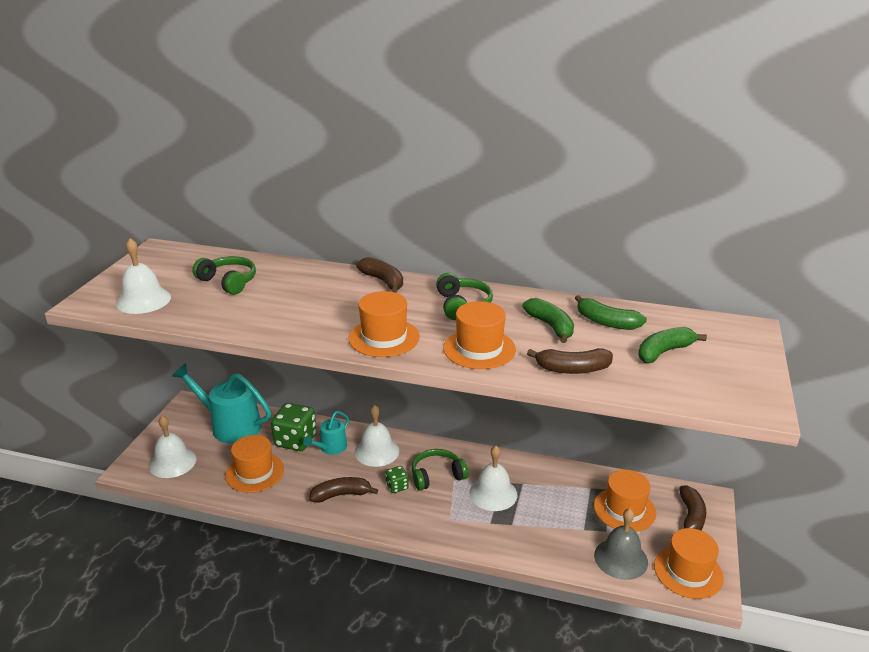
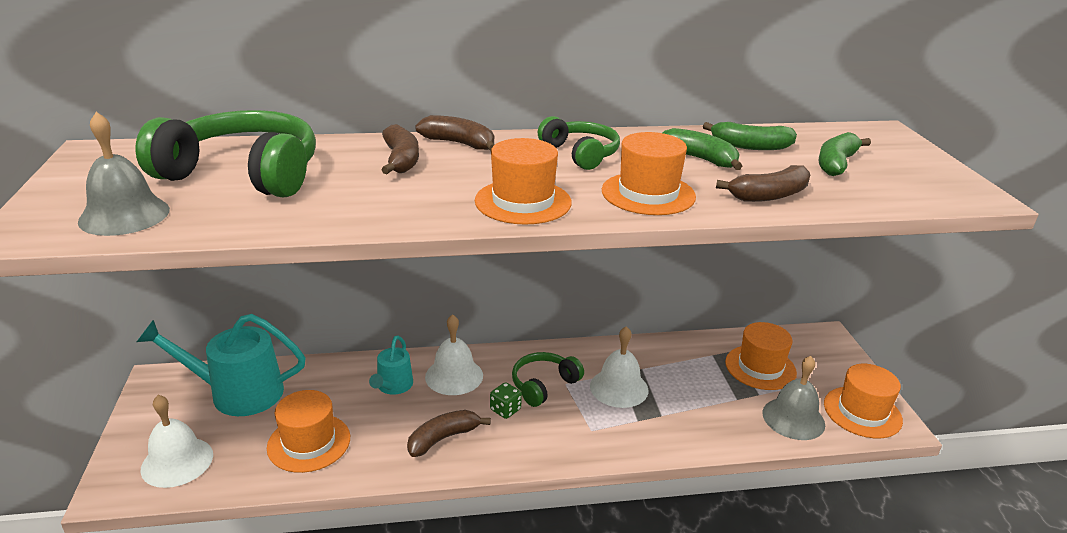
camera: 25 degrees left, 0 degrees up
white bell [116,238,171,314] -> grey bell [78,112,170,236]
green headphones [192,256,256,295] -> green headphones [135,110,316,197], size x1.79
green dice [271,403,317,451] -> none
brown banana [679,485,706,530] -> brown banana moved to [381,124,419,174]

